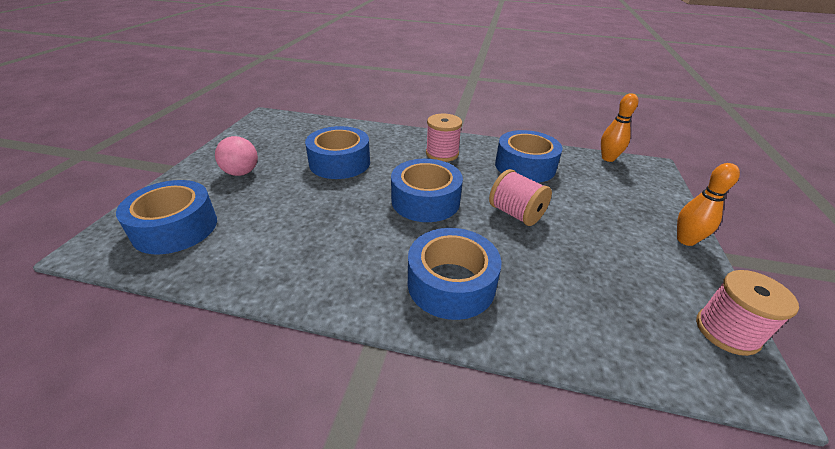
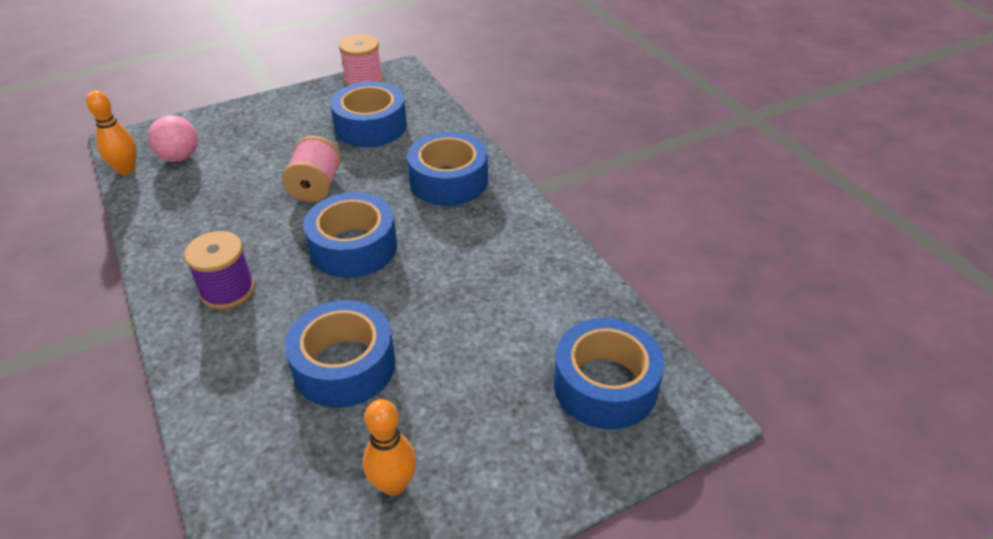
camera: 130 degrees left, 5 degrees up
pink ball [215,136,258,176] -> pink ball moved to [148,115,198,162]
pink spool [426,114,462,162] -> purple spool [184,231,255,310]
blue tape [495,130,563,183] -> blue tape moved to [330,82,407,147]
orange bowling pin [677,163,740,246] -> orange bowling pin moved to [363,399,417,496]

